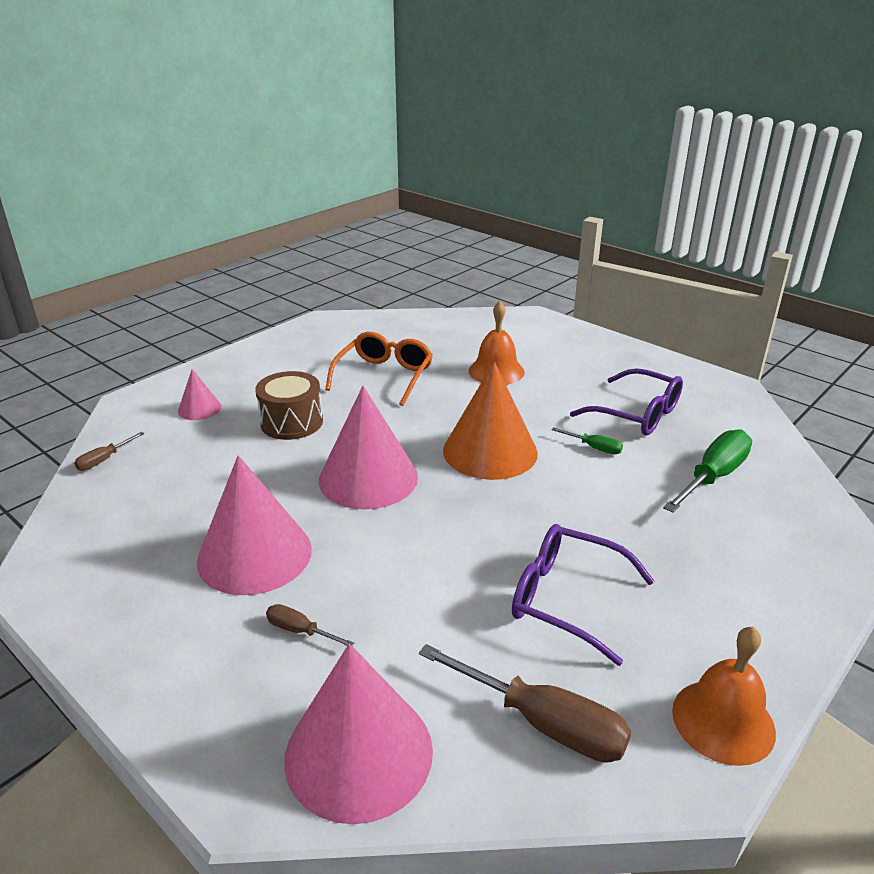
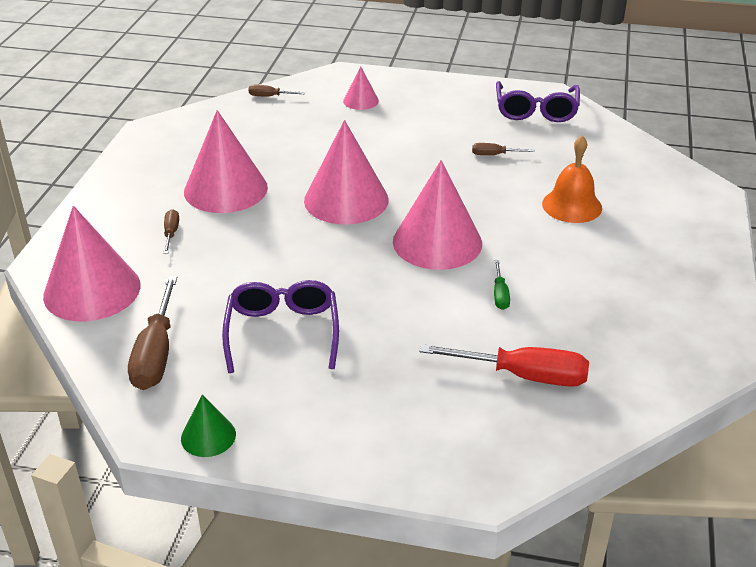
camera: 60 degrees right, 5 degrees up
brown drum [255,371,323,440] -> none
orange glasses [325,332,433,406] -> brown screwdriver [472,143,535,155]
orange cone [443,362,538,480] -> pink cone [393,160,482,270]
purple glasses [570,368,683,435] -> purple glasses moved to [496,81,580,122]
green screwdriver [663,429,752,513] -> red screwdriver [420,344,589,387]
orange bell [672,627,776,766] -> green cone [181,395,236,457]

